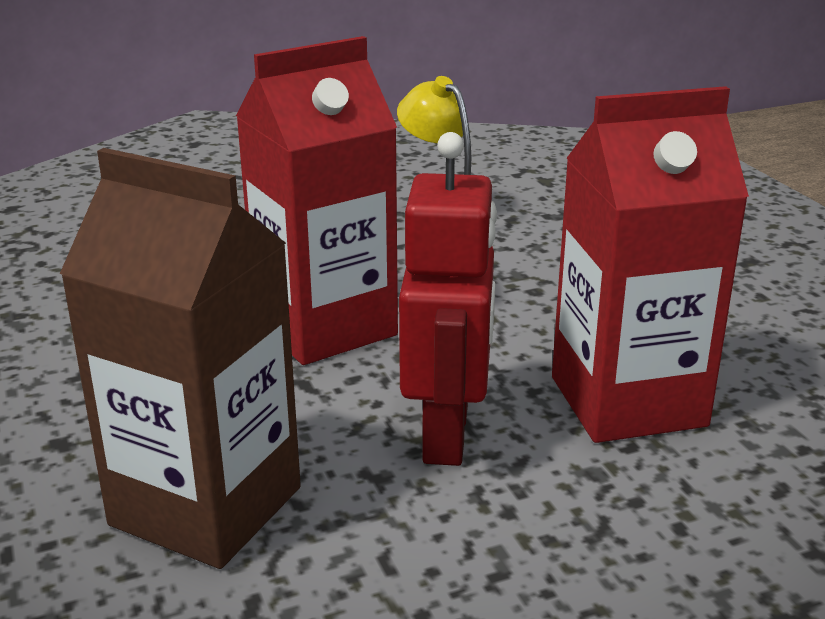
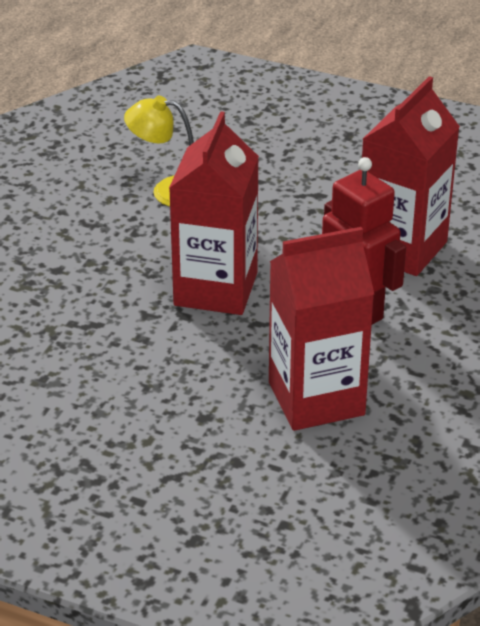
camera: 45 degrees left, 10 degrees up
brown carton [60,148,301,569] -> red carton [269,227,374,431]

